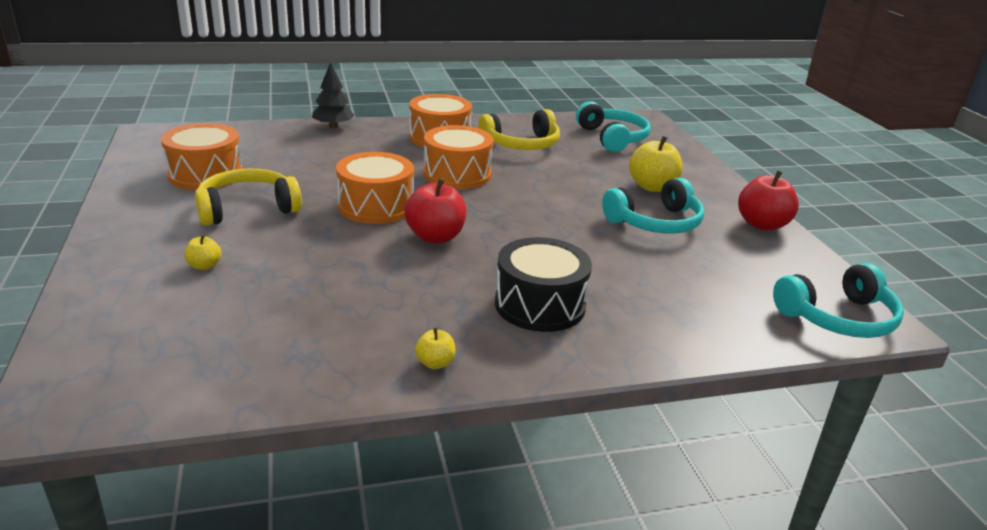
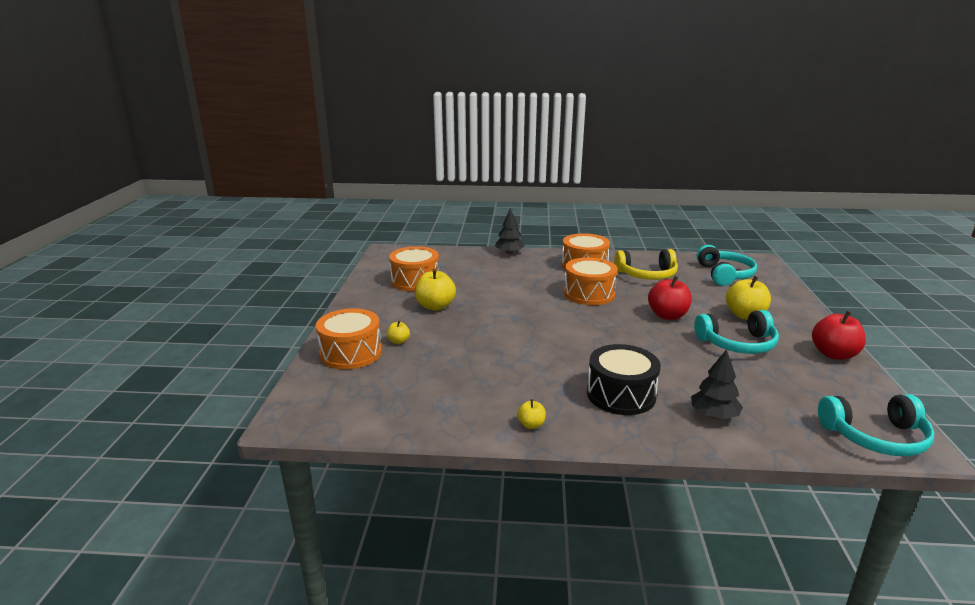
camera: 20 degrees right, 5 degrees down
yellow headphones [195,169,302,226] -> yellow apple [415,268,456,311]
orange drum [336,152,414,224] -> orange drum moved to [316,308,382,369]
red apple [404,178,467,243] -> red apple moved to [648,276,692,320]
none -> black tree [691,349,743,419]

